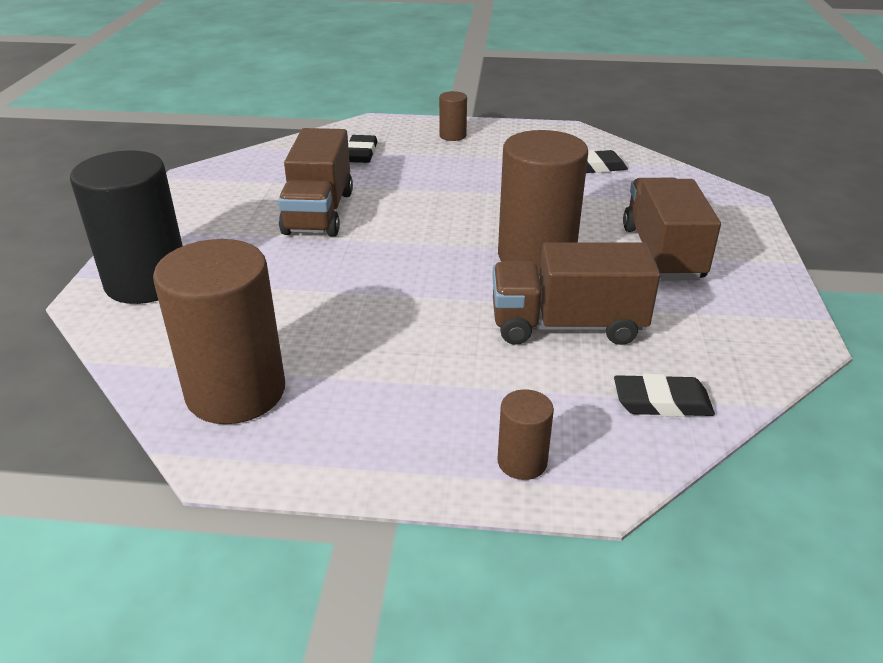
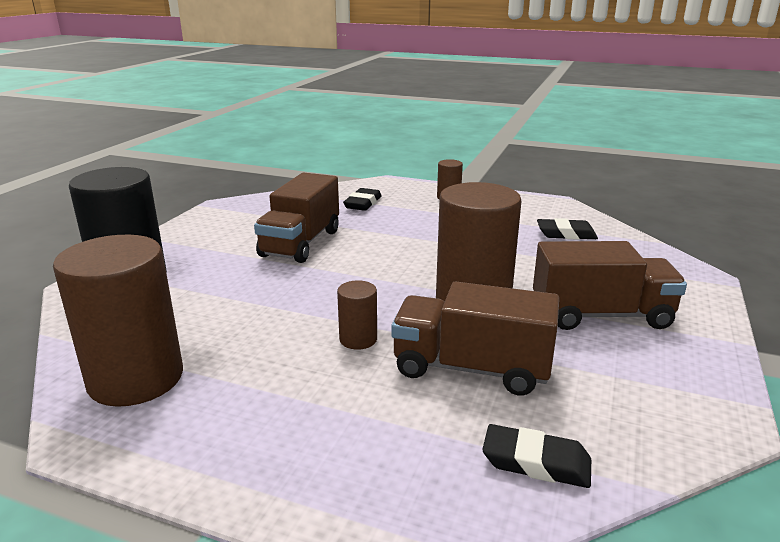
camera: 15 degrees right, 10 degrees down
brown cylinder [498,389,554,480] -> brown cylinder moved to [337,280,377,350]
brown truck [623,178,721,281] -> brown truck turned 75 degrees clockwise [533,241,687,330]

